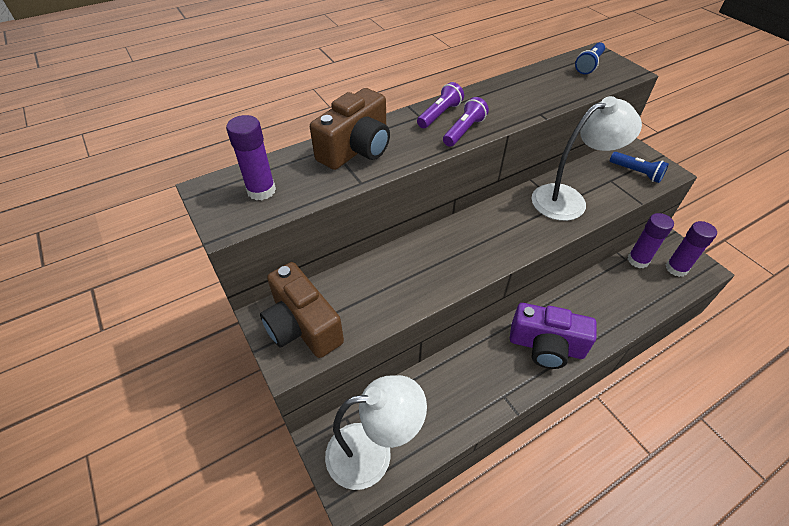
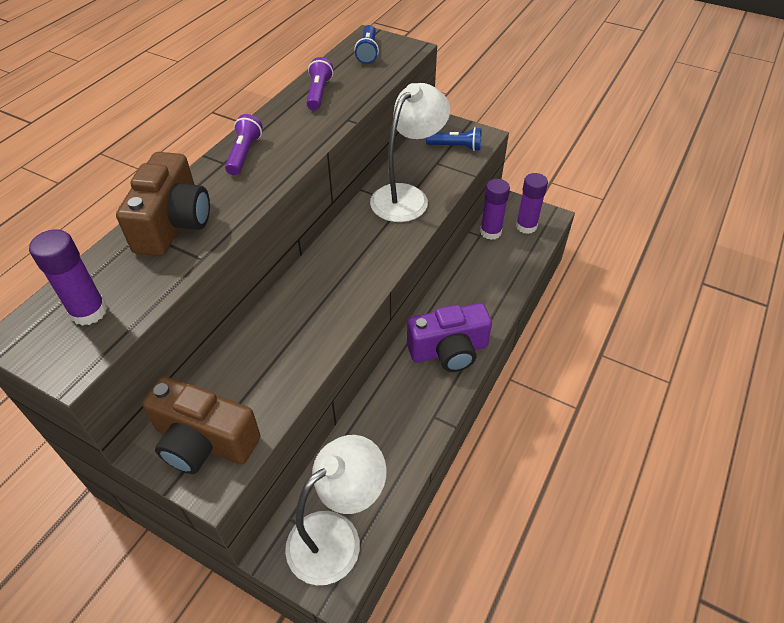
camera: 30 degrees left, 0 degrees up
purple flashlight [443,97,489,147] -> purple flashlight moved to [306,57,333,110]

